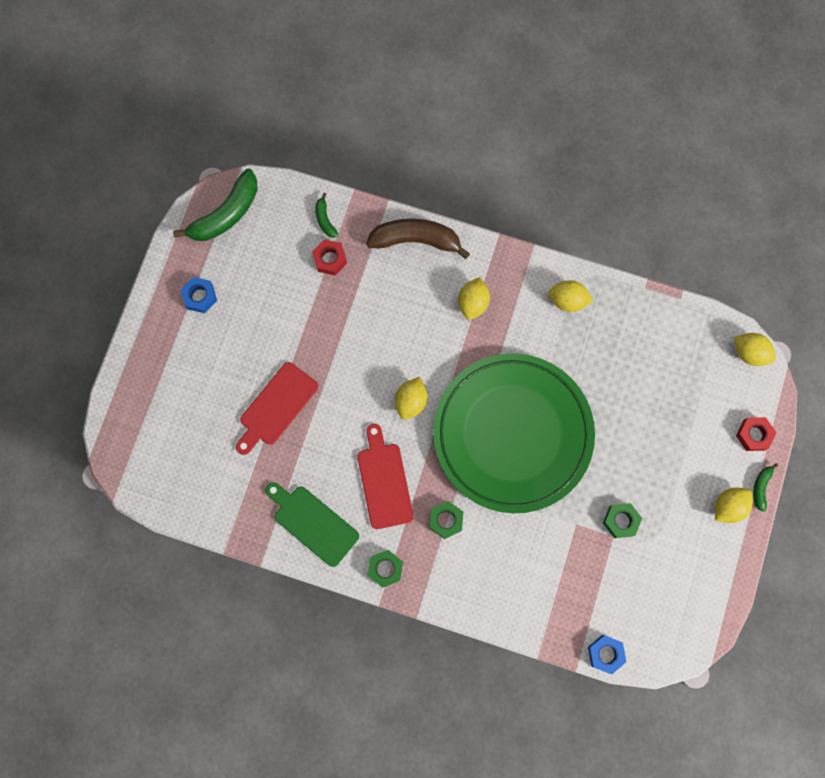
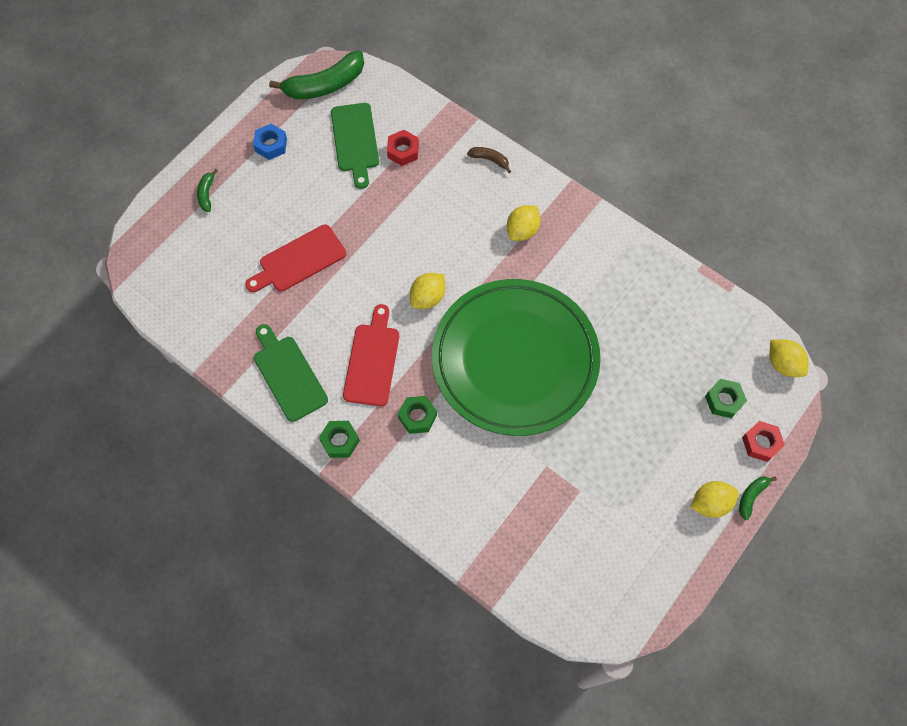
camera: 20 degrees right, 10 degrees down
green banana [315,193,338,238] -> green banana moved to [197,169,218,212]
brown banana [366,219,470,259] -> brown banana [467,147,511,173], size x0.47
yellow lemon [549,280,593,312] -> none
blue nut [588,635,626,674] -> none
green nut [603,503,642,538] -> green nut moved to [705,379,747,418]
none -> green cutting board [331,103,379,189]

